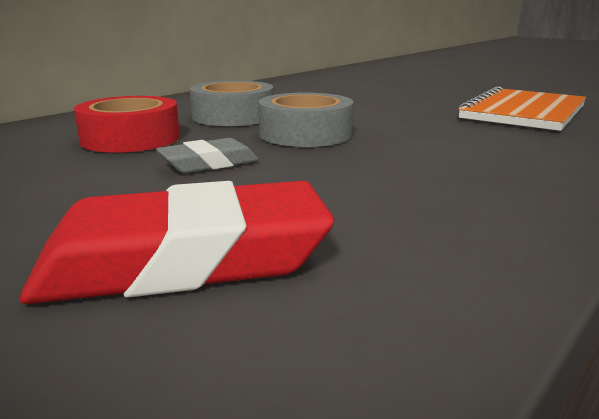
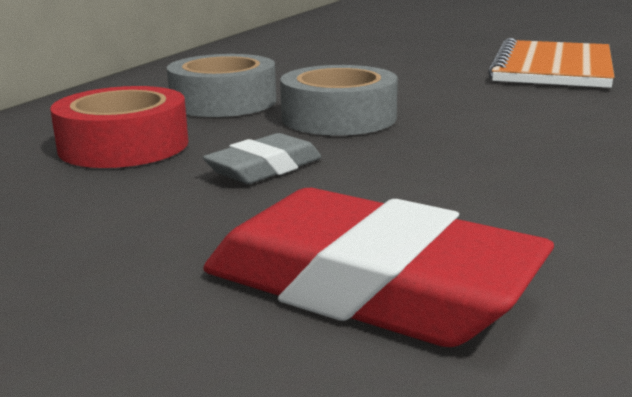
camera: 15 degrees left, 0 degrees up
red eraser [20,181,334,304] -> red eraser turned 60 degrees clockwise [203,188,554,347]

